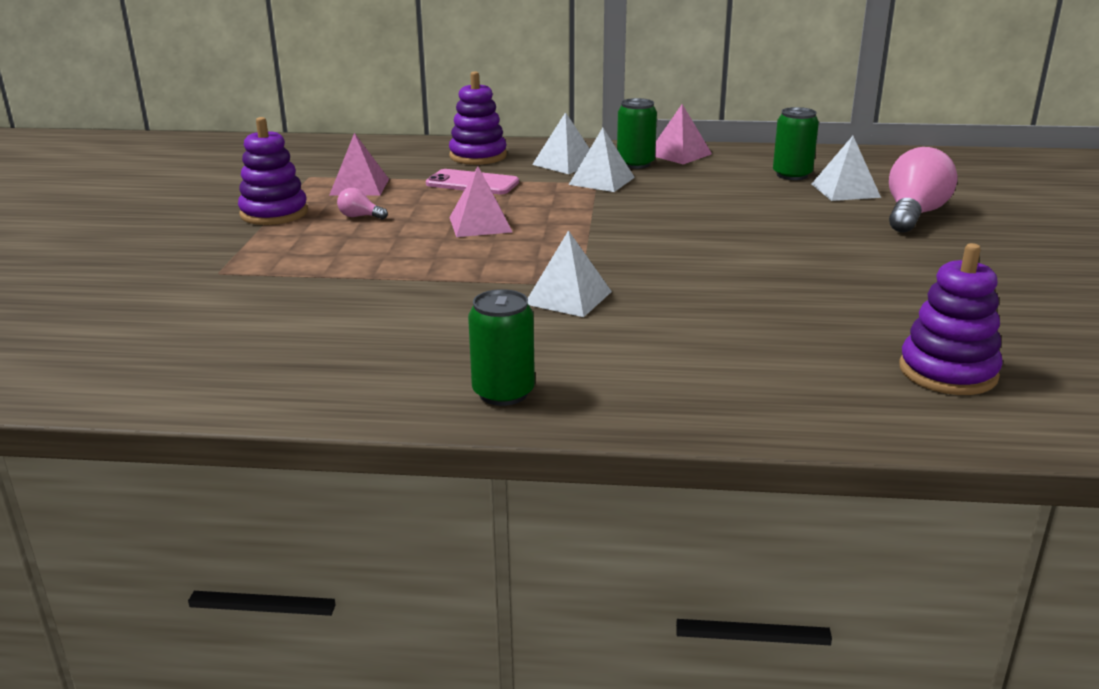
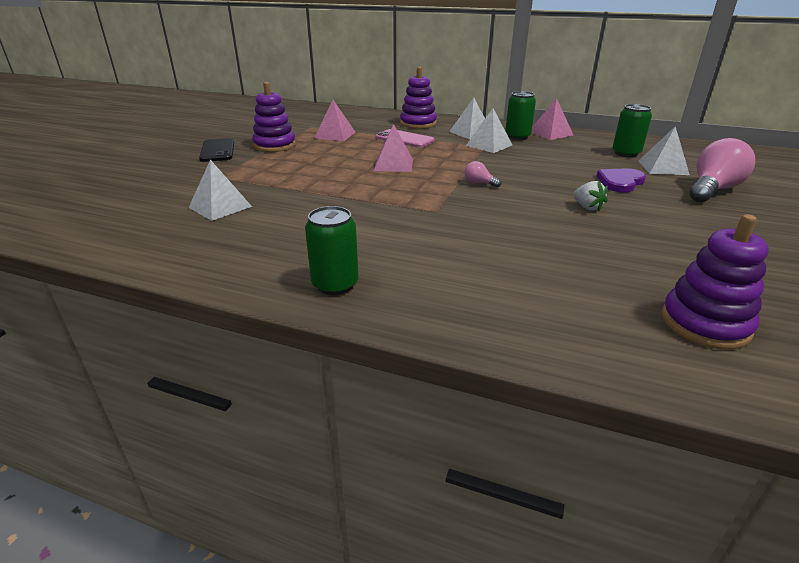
camera: 15 degrees right, 5 degrees up
pink light bulb [337,188,388,219] -> pink light bulb moved to [464,161,501,188]
white pyramid [528,230,612,317] -> white pyramid moved to [189,159,252,221]
none -> black phone [199,138,234,162]
none -> white strawberry [573,181,608,212]
none -> purple heart [597,168,646,193]

